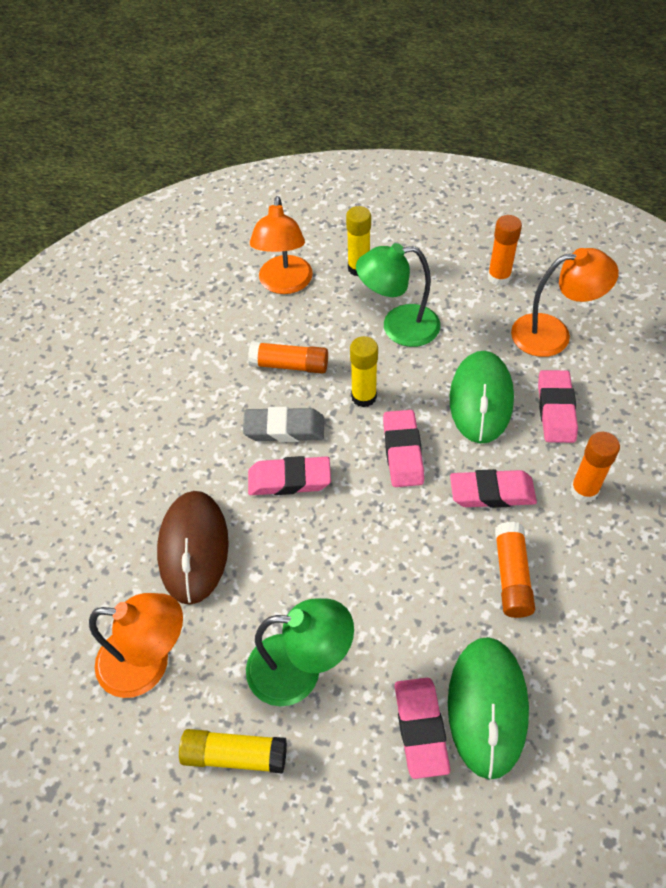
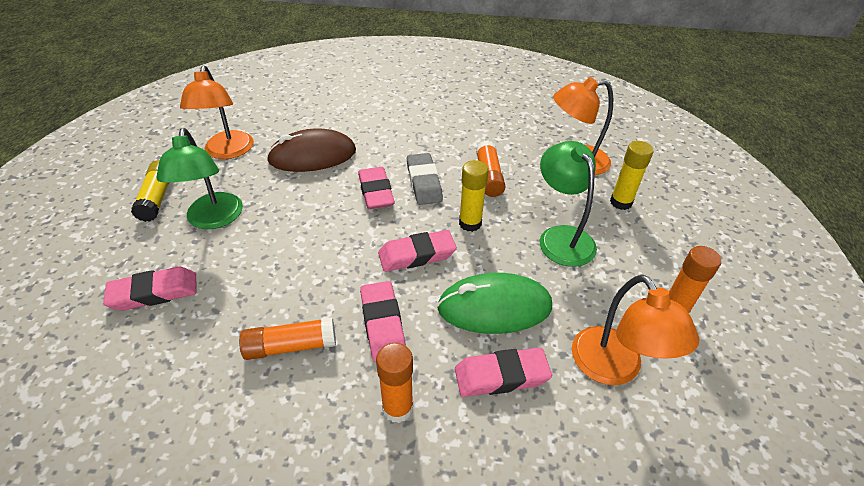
camera: 75 degrees right, 10 degrees down
green mouse [448,637,529,780] -> none

